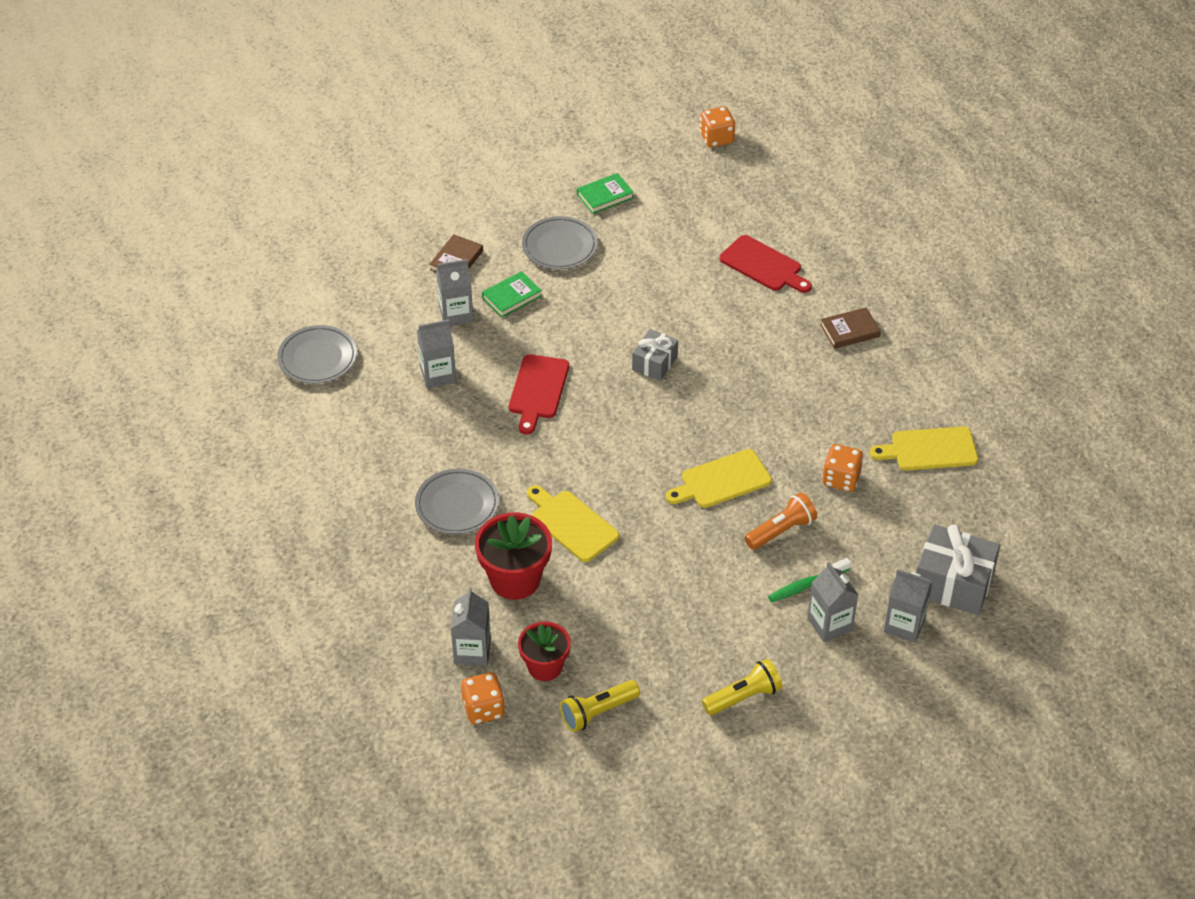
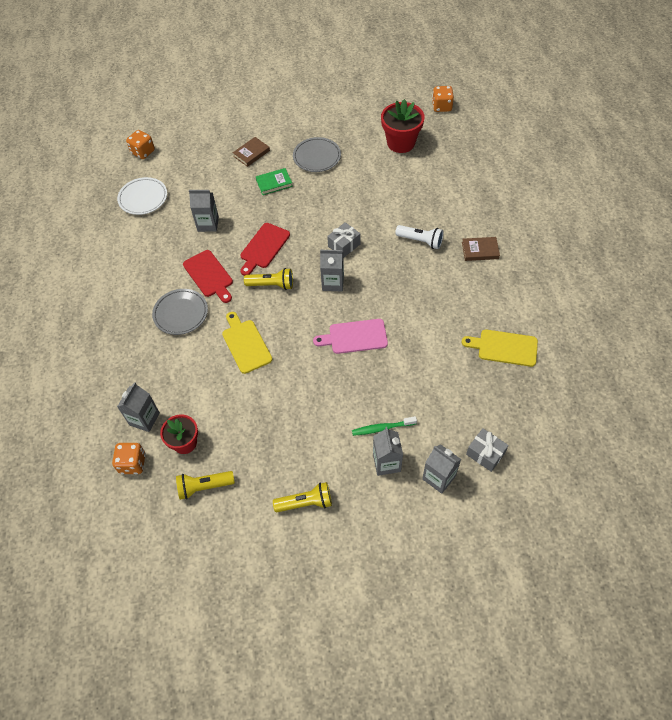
camera: 20 degrees right, 10 degrees up
grey plate [277,325,357,384] -> white plate [117,177,167,215]
grey carton [436,259,473,326] -> grey carton moved to [320,250,344,291]
red flower pot [475,512,552,600] -> red flower pot moved to [381,99,424,153]
green book [577,173,634,214] -> none
yellow cutting board [666,449,772,508] -> pink cutting board [313,319,388,354]
red cutting board [720,235,812,293] -> red cutting board moved to [183,250,233,303]
orange flashlight [745,492,817,550] -> none
orange dice [822,444,864,492] -> orange dice moved to [126,130,155,159]
grey gift [916,524,1000,615] -> grey gift [466,428,509,472], size x0.60
none -> yellow flashlight [244,268,293,290]
none -> white flashlight [395,225,444,249]

